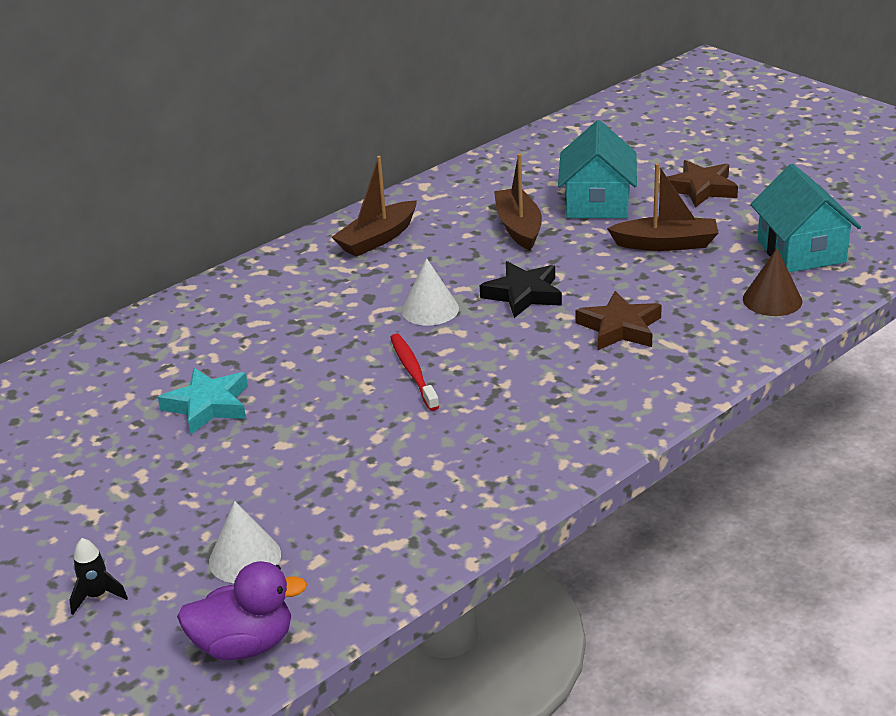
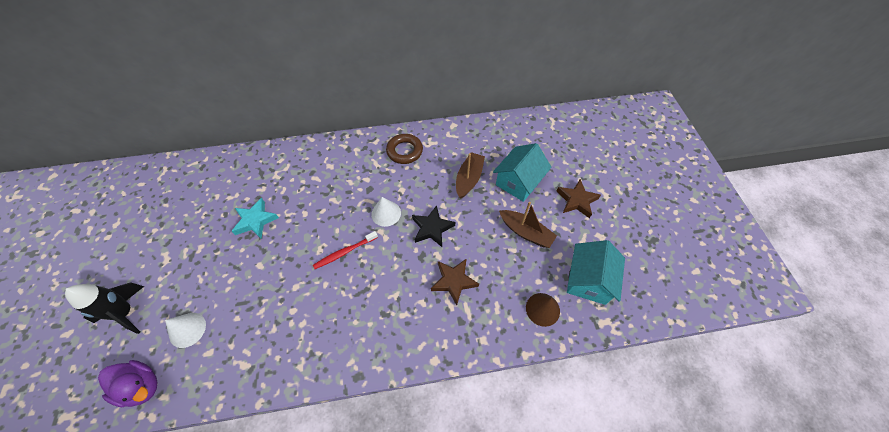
camera: 30 degrees right, 25 degrees up
black rocket [70,538,128,615] -> black rocket [65,282,144,334], size x1.98
brown boat [332,156,417,257] -> brown ring [386,134,423,164]
red toothbrush [390,333,439,411] -> red toothbrush turned 135 degrees counterclockwise [313,231,378,269]

